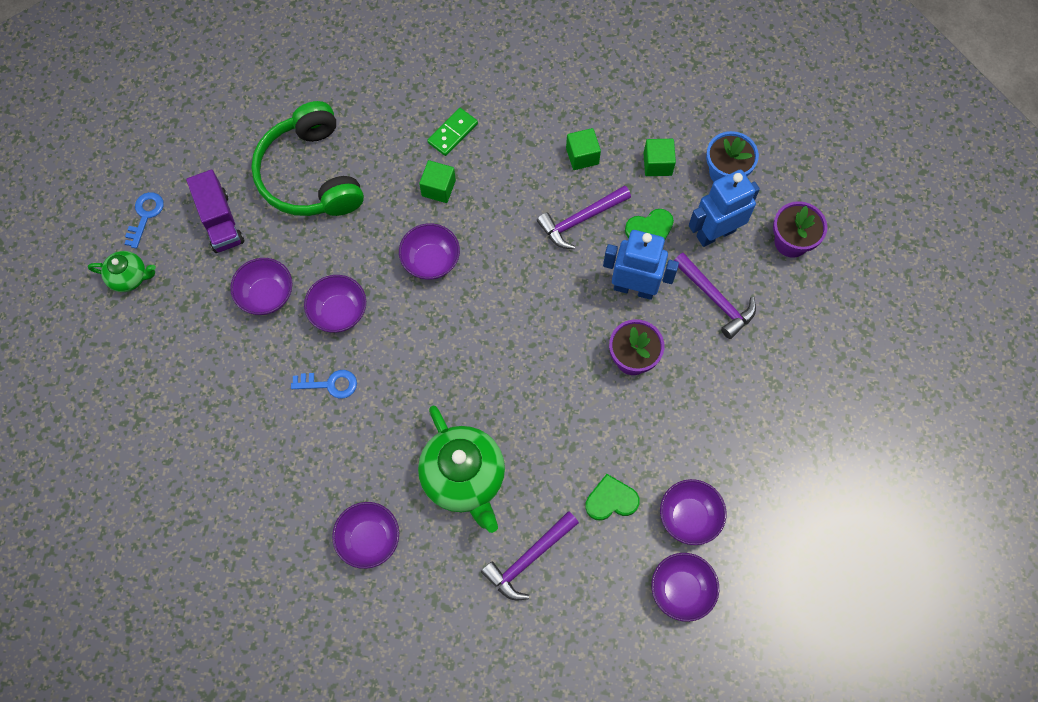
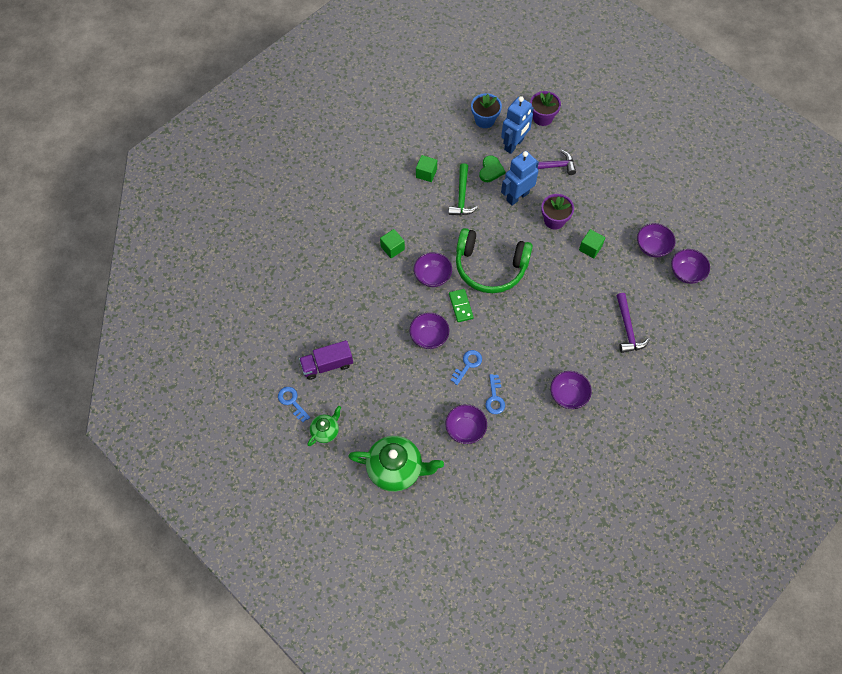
camera: 55 degrees left, 5 degrees down
purple truck [186,169,244,253] -> purple truck turned 150 degrees clockwise [299,340,353,380]
purple bowl [230,258,292,315] -> purple bowl moved to [445,404,487,444]
green headphones [251,101,364,216] -> green headphones moved to [456,228,533,293]
green teapot [418,406,505,533] -> green teapot moved to [348,436,444,492]
green domino [427,108,478,156] -> green domino moved to [449,289,474,322]
purple hammer [537,185,631,249] -> green hammer [448,163,478,215]
green heart [585,474,640,521] -> none
green cube [644,139,676,176] -> green cube moved to [579,229,605,258]
blue robot [689,170,760,247] -> blue robot turned 150 degrees counterclockwise [501,96,534,154]
none -> blue key [485,374,505,414]

